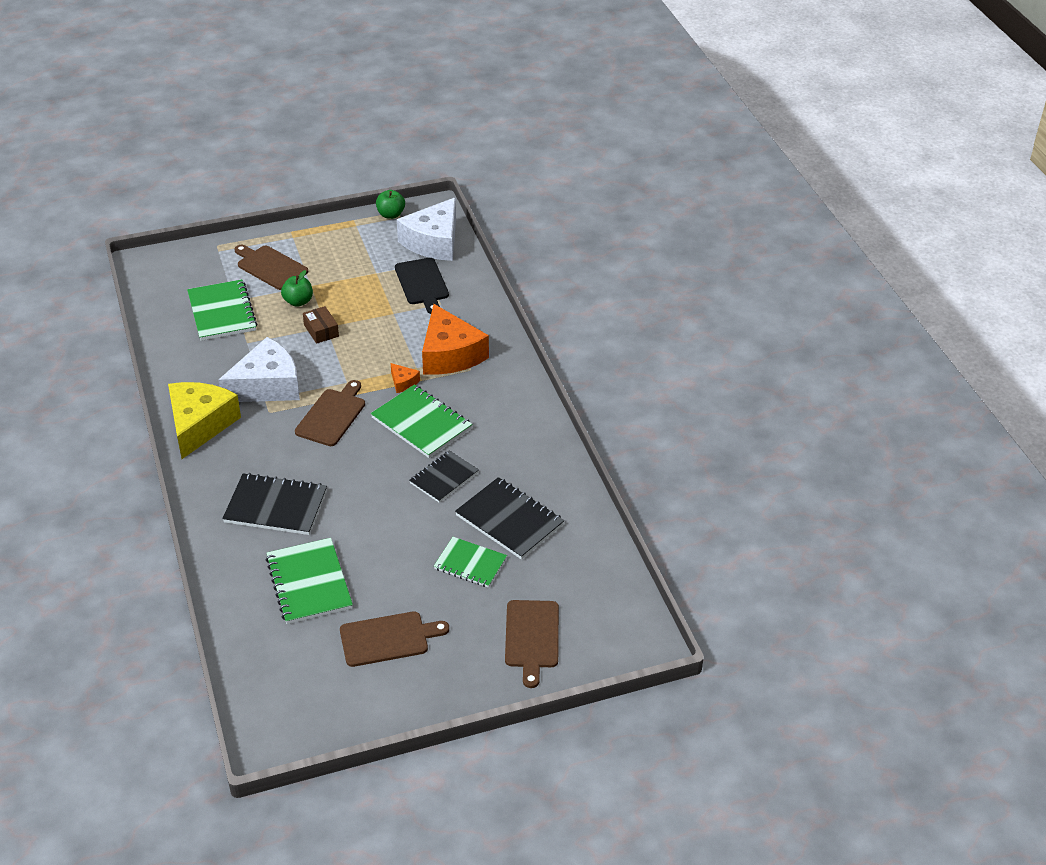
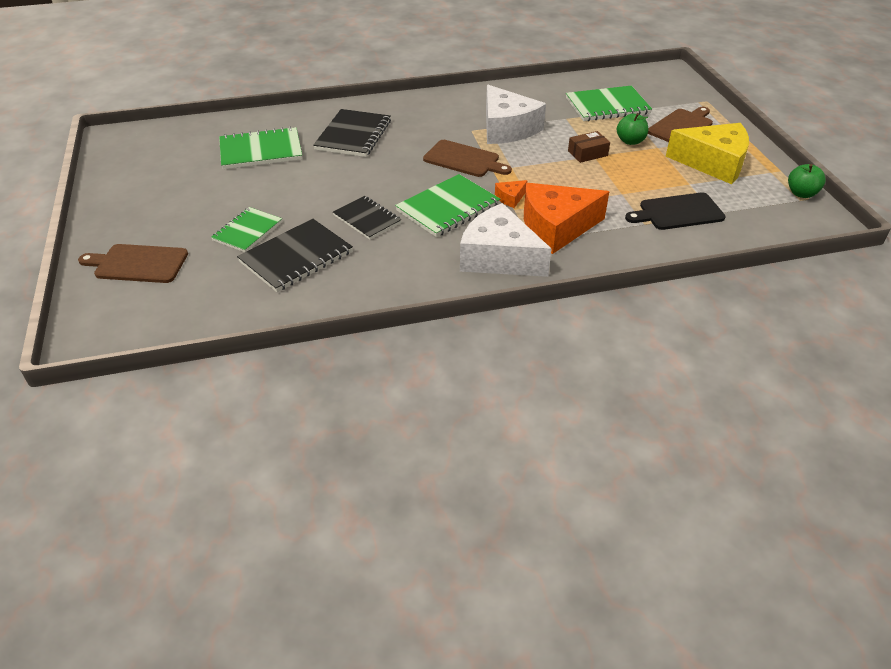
camera: 95 degrees right, 0 degrees up
yellow cheese [168,382,241,459] -> yellow cheese moved to [666,123,749,184]
brown cutting board [340,611,449,667] -> none
white cheese [397,197,456,261] -> white cheese moved to [460,203,552,277]

